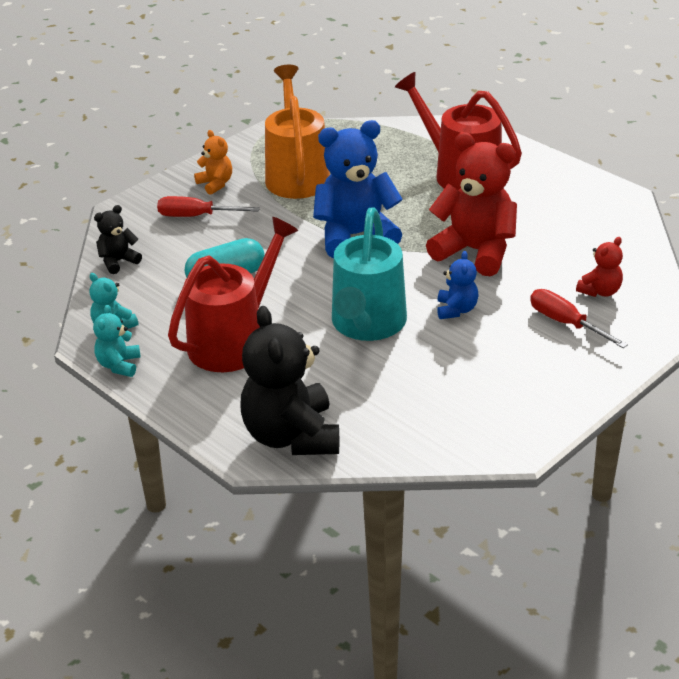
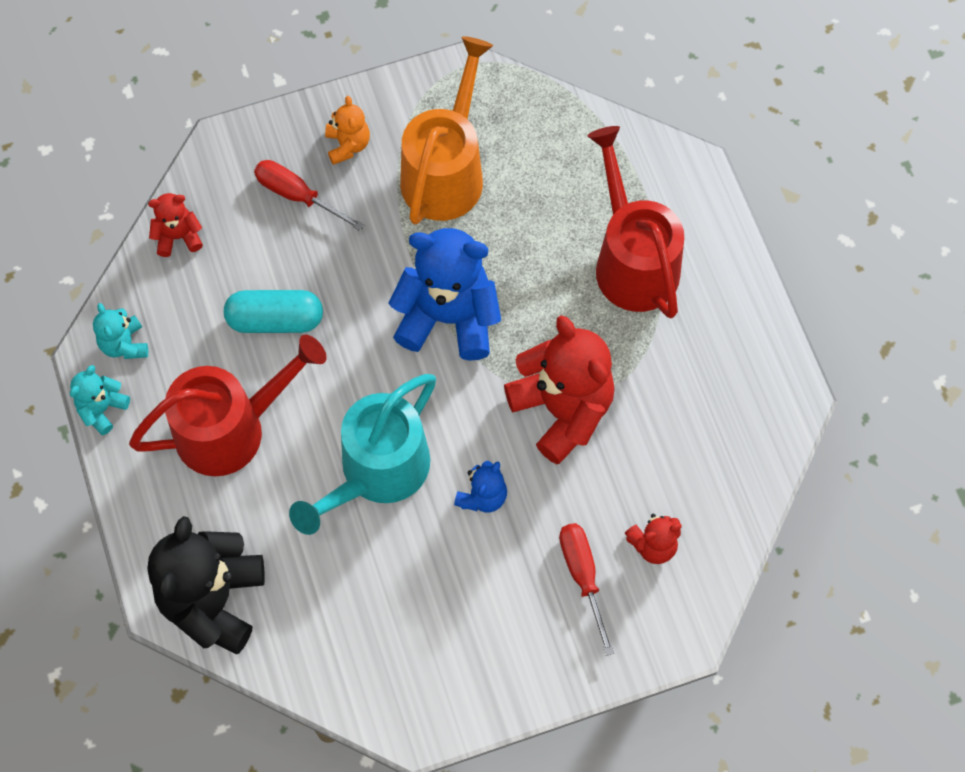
camera: 25 degrees right, 30 degrees up
black teddy bear [94,205,142,274] -> red teddy bear [148,193,203,257]

